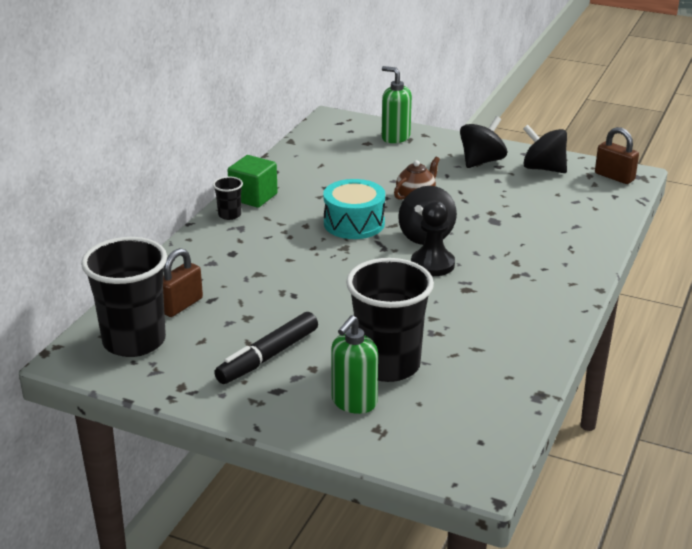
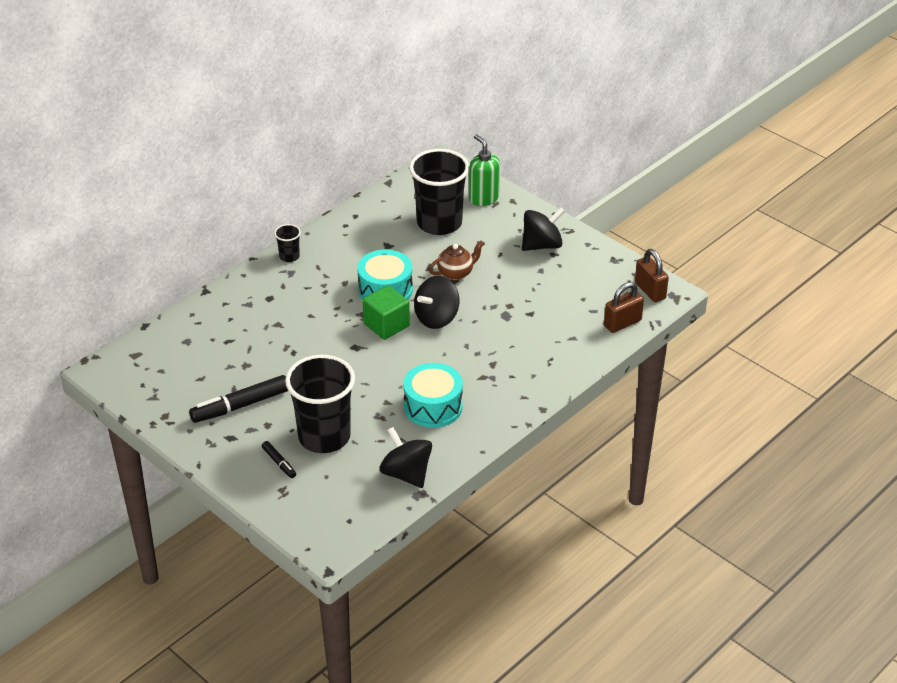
camera: 20 degrees right, 10 degrees up
black cup [81,237,167,357] -> black cup moved to [409,149,469,235]
brown padlock [163,248,203,317] -> brown padlock moved to [604,282,644,333]
green cube [228,155,278,208] -> green cube moved to [362,285,410,340]
green soap dispenser [331,315,378,414] -> black marker [262,441,296,478]
black pawn [411,201,455,276] -> none
black spinning top [523,125,567,173] -> black spinning top moved to [379,427,432,488]
none -> turquoise drum [403,363,463,428]

